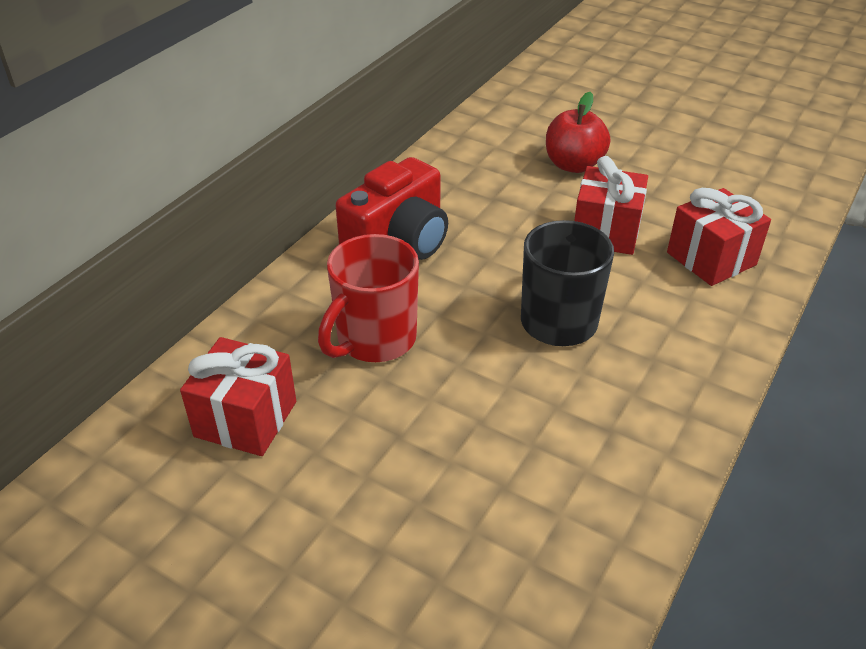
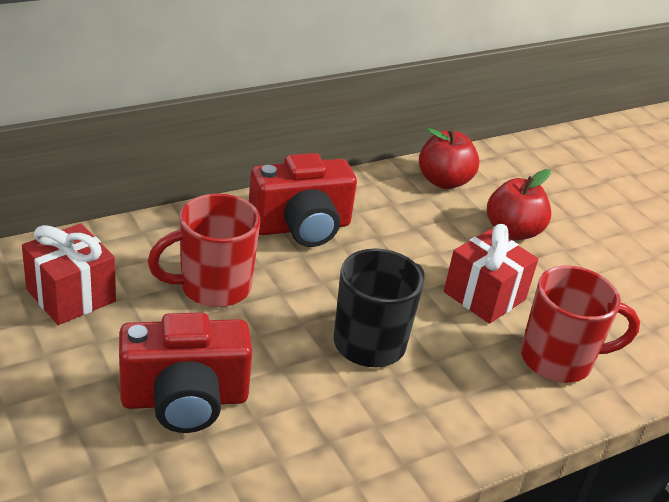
camera: 25 degrees right, 5 degrees down
red gift [667,188,771,286] -> red mug [521,266,640,383]
none -> red camera [119,313,252,433]
none -> red apple [419,128,479,189]

